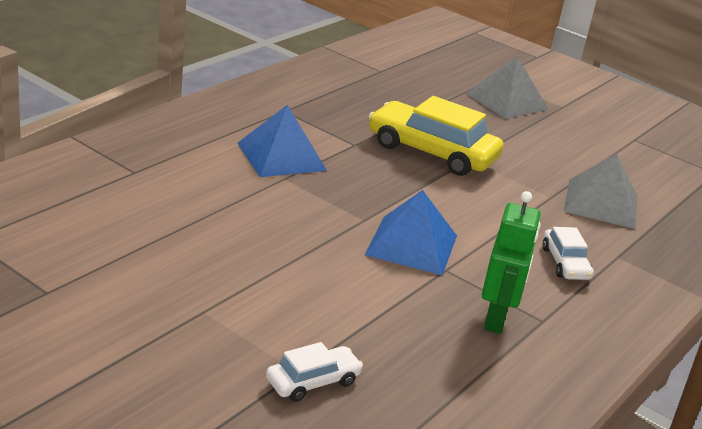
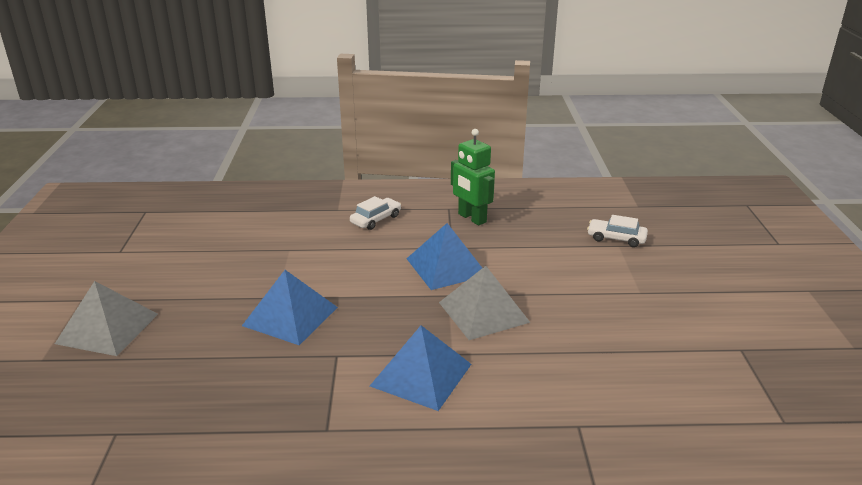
camera: 125 degrees left, 0 degrees up
yellow car [369,96,504,176] -> blue pyramid [242,270,338,345]
green robot [482,191,541,334] -> green robot turned 105 degrees counterclockwise [451,129,495,226]
grey pyramid [564,153,637,229] -> grey pyramid moved to [439,266,531,340]

